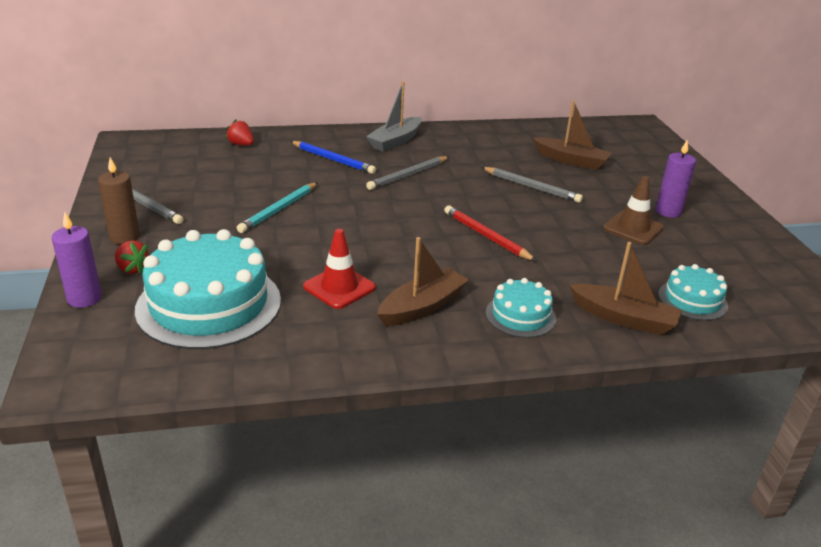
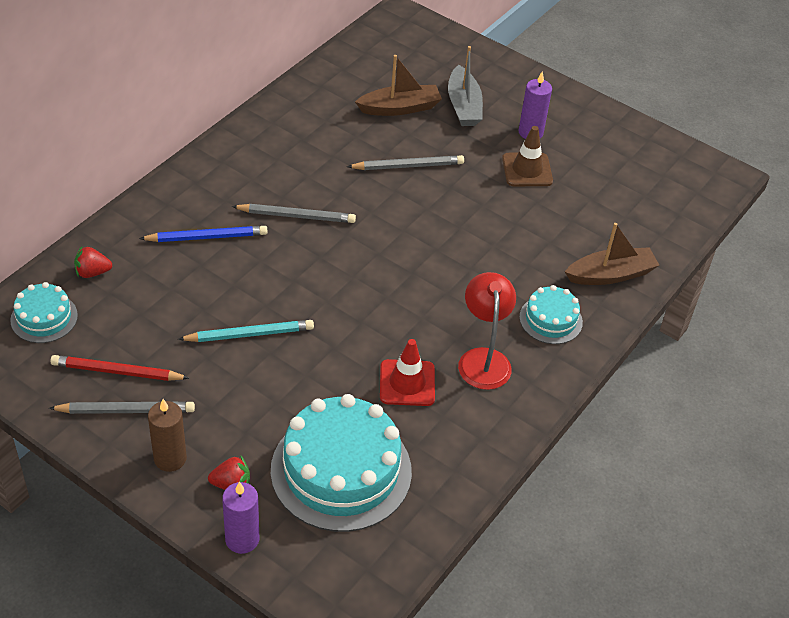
camera: 45 degrees left, 15 degrees up
turquoise pencil [237,182,318,233] -> turquoise pencil turned 90 degrees counterclockwise [178,320,314,342]
grey boat [366,82,422,152] -> grey boat moved to [448,46,483,126]
grey pencil [366,156,449,190] -> grey pencil turned 90 degrees counterclockwise [232,204,356,223]
brown boat [377,237,469,326] -> red lamp [458,272,516,390]
red pencil [444,205,537,261] -> red pencil moved to [50,355,189,381]
turquoise cake [658,264,728,321] -> turquoise cake moved to [10,282,78,343]

